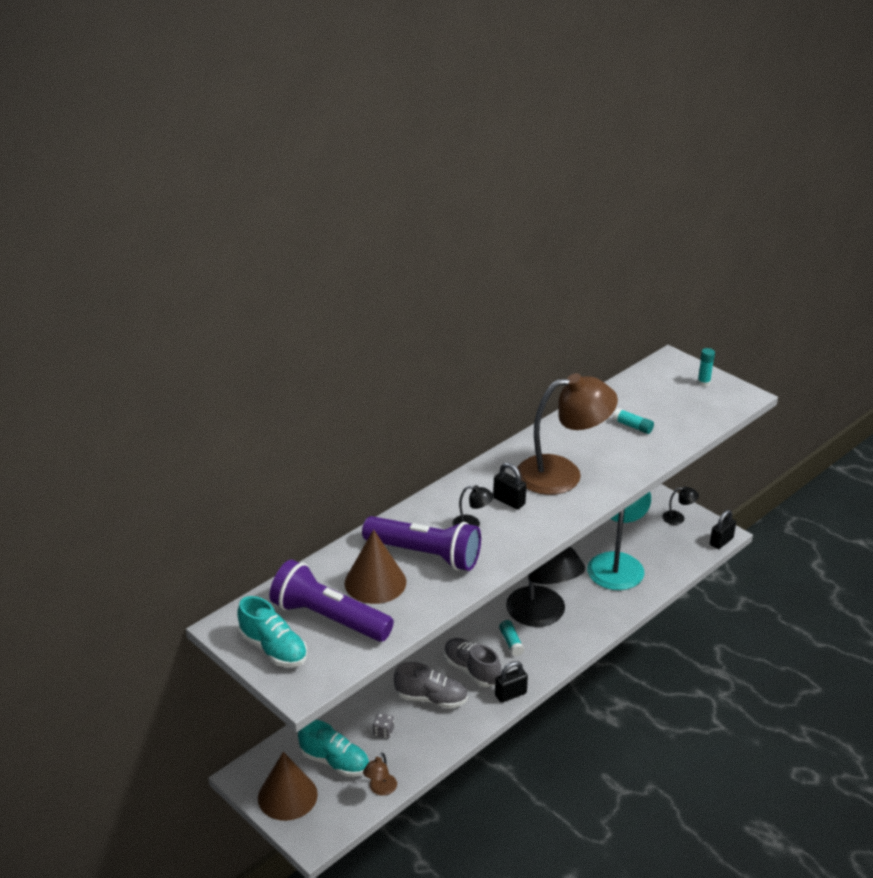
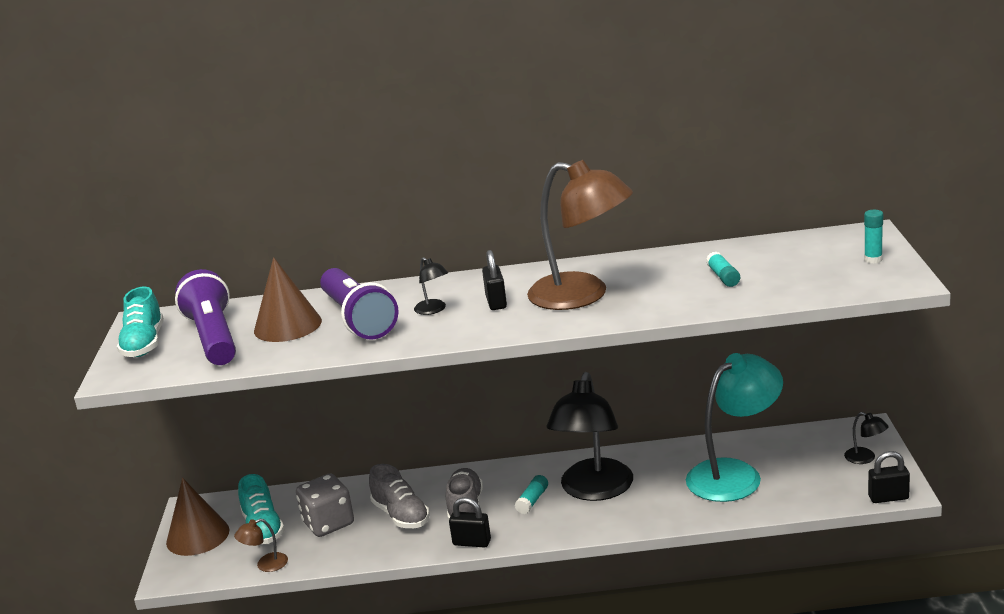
camera: 45 degrees right, 10 degrees down
grey dice [373,713,394,739] -> grey dice [296,473,354,537], size x2.19

